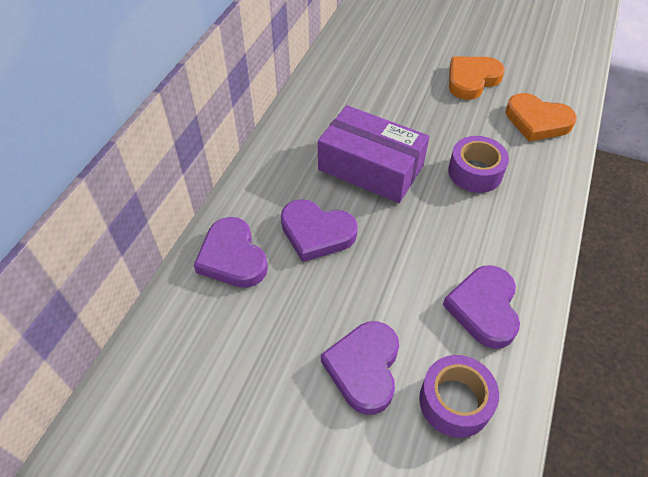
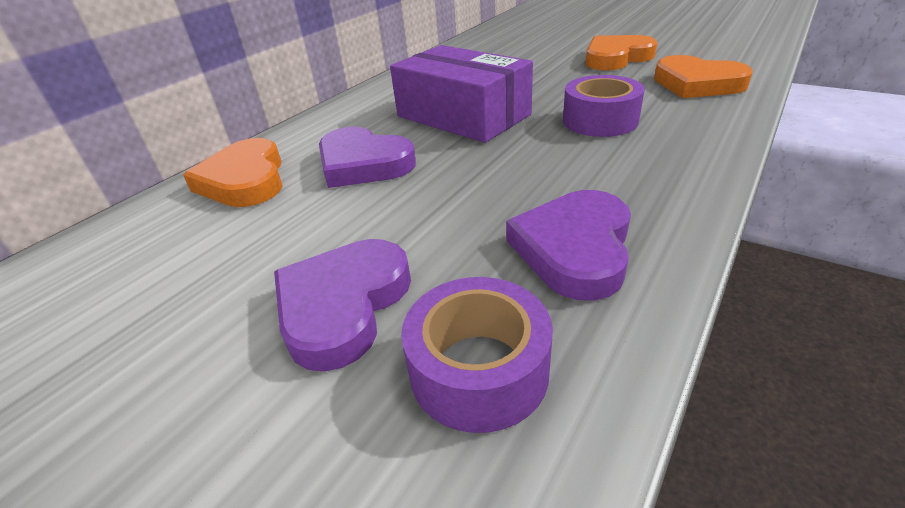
camera: 15 degrees right, 15 degrees down
purple heart [194,217,268,288] -> orange heart [183,138,283,207]

